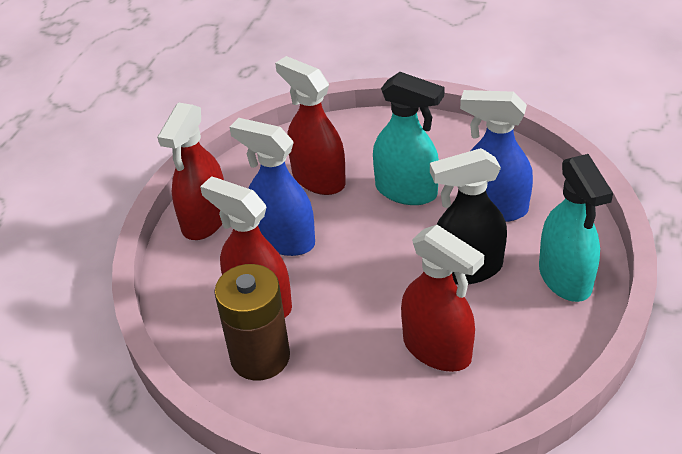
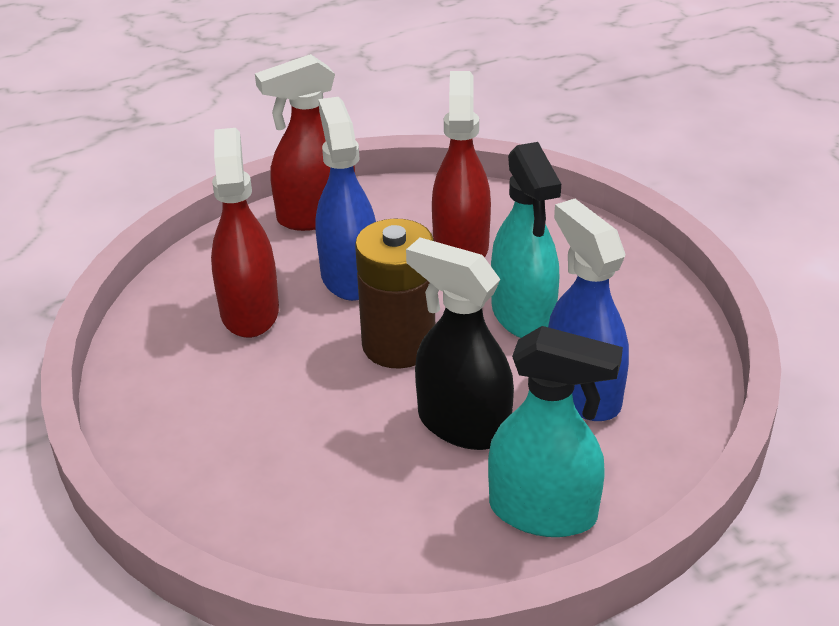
camera: 45 degrees right, 5 degrees down
brown battery [214,264,290,380] -> brown battery moved to [355,218,435,369]
red spray bottle [401,225,484,372] -> none
turquoise spray bottle [539,154,613,302] -> turquoise spray bottle turned 105 degrees counterclockwise [488,326,623,537]

